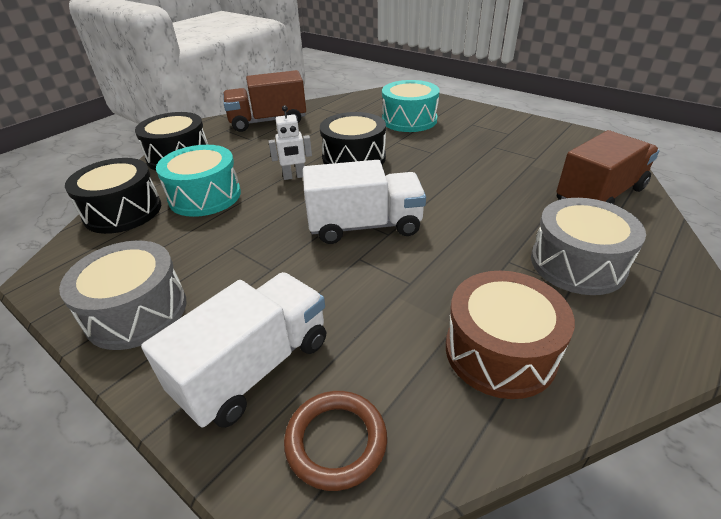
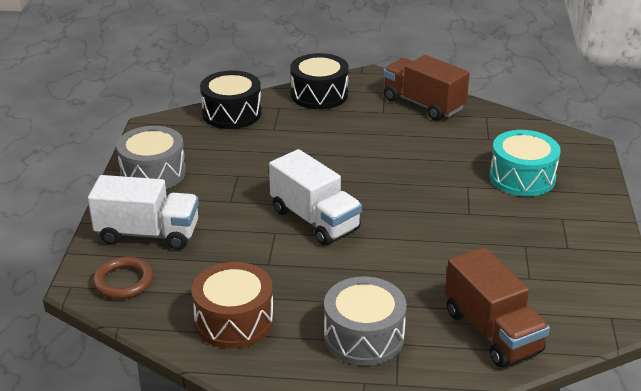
camera: 55 degrees right, 5 degrees down
turquoise drum [156,145,241,217] -> none
white robot [269,105,312,180] -> none
black drum [320,112,386,165] -> none
brown truck [556,130,660,204] -> brown truck turned 45 degrees clockwise [445,247,550,367]

